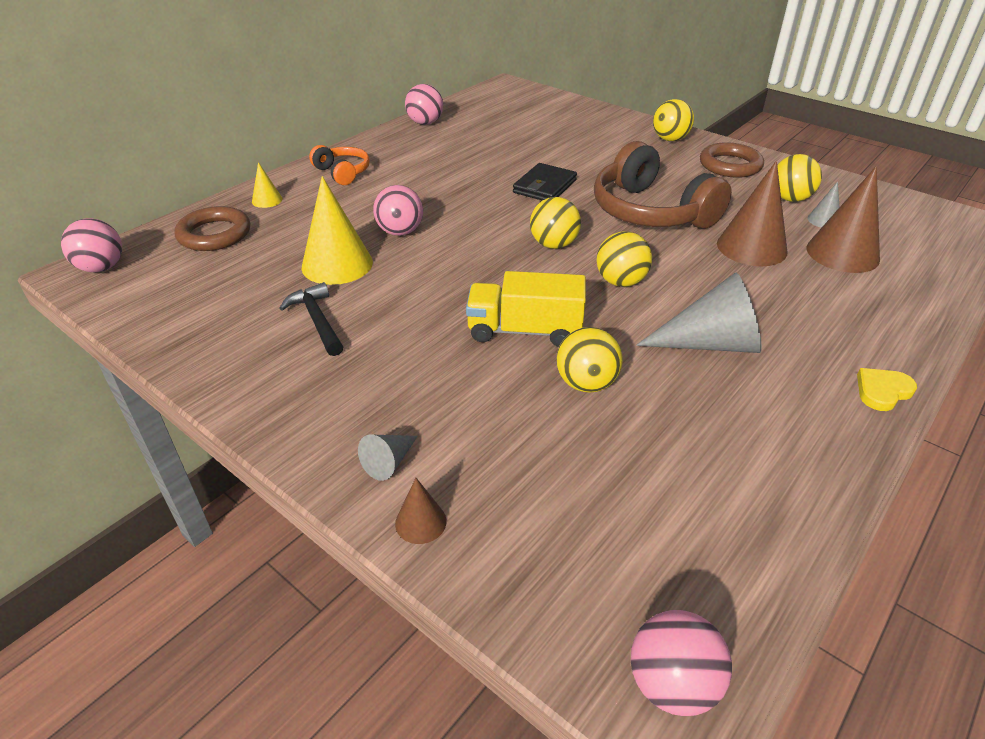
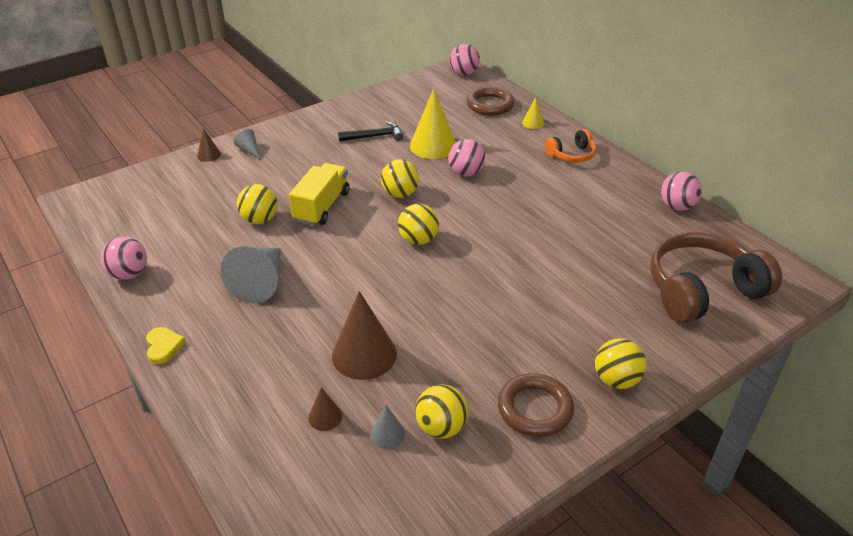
camera: 105 degrees right, 0 degrees up
black wallet [513,163,577,201] -> none
brown headphones [594,141,732,229] -> brown headphones moved to [650,232,782,323]
yellow ball [597,231,652,287] -> yellow ball moved to [381,159,419,198]
pink ball [631,610,732,716] -> pink ball moved to [101,236,147,280]
brown cone [807,166,880,273] -> brown cone [308,387,342,431], size x0.49

